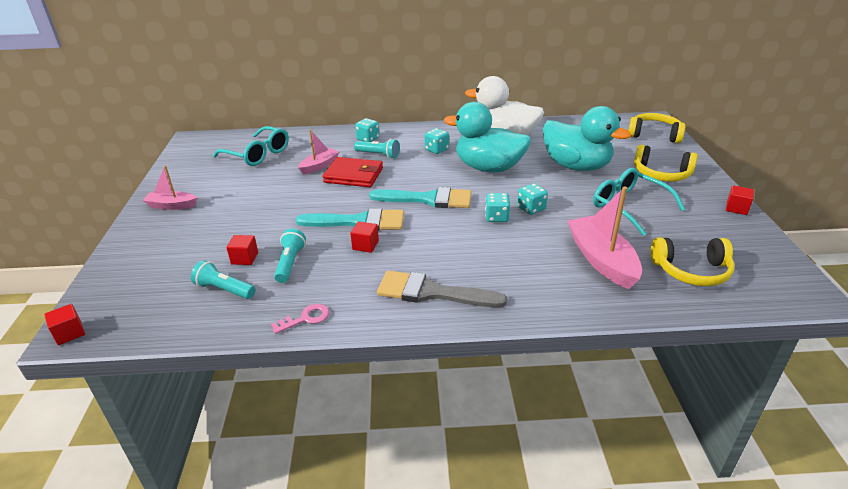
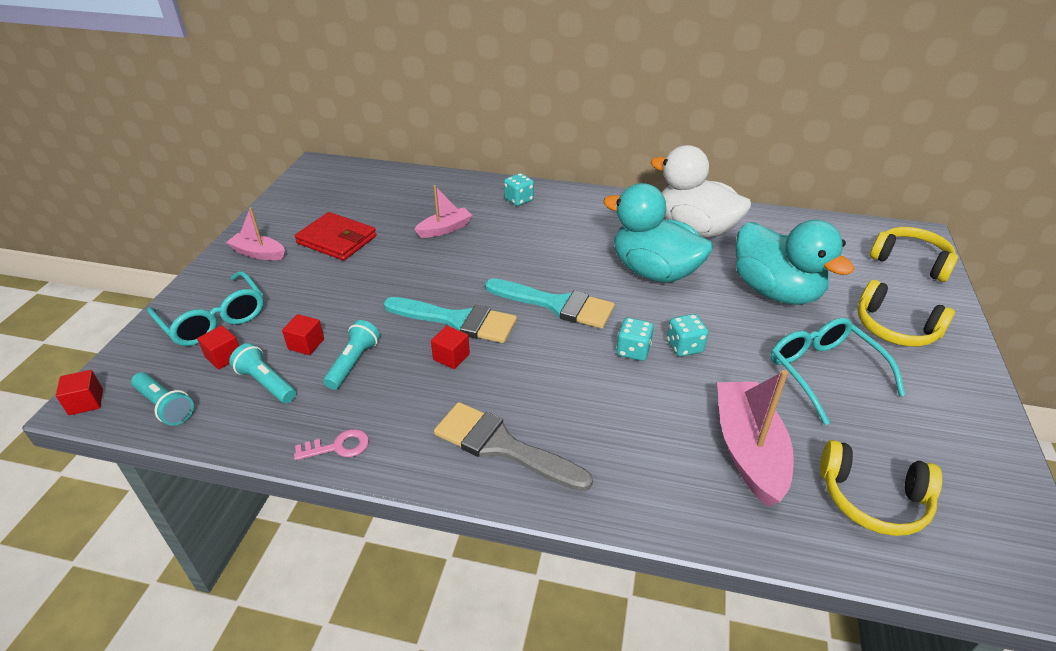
camera: 15 degrees right, 5 degrees up
turquoise glasses [213,126,289,166] -> turquoise glasses moved to [147,271,264,346]
red wallet [323,157,383,187] -> red wallet moved to [295,212,377,261]
turquoise flashlight [354,139,400,159] -> turquoise flashlight moved to [131,372,194,426]
turquoise dice [425,128,449,154] -> none
red cube [726,185,754,215] -> red cube moved to [197,325,239,370]

